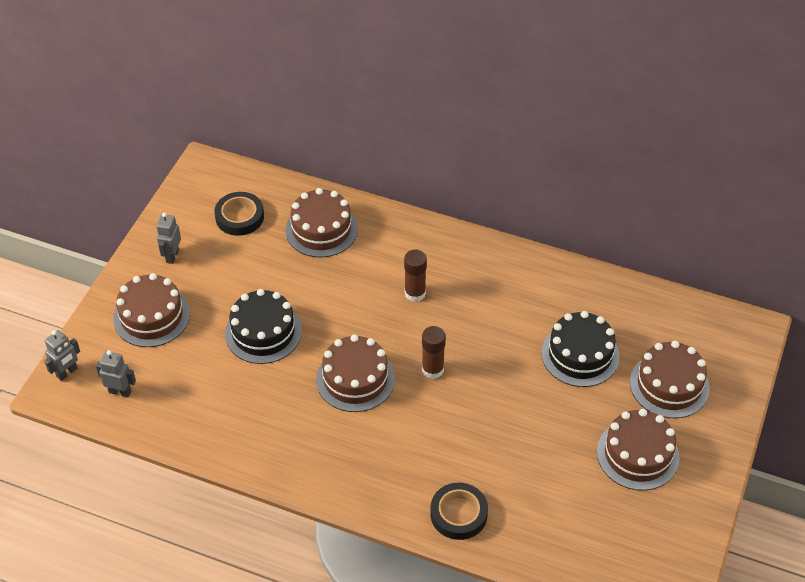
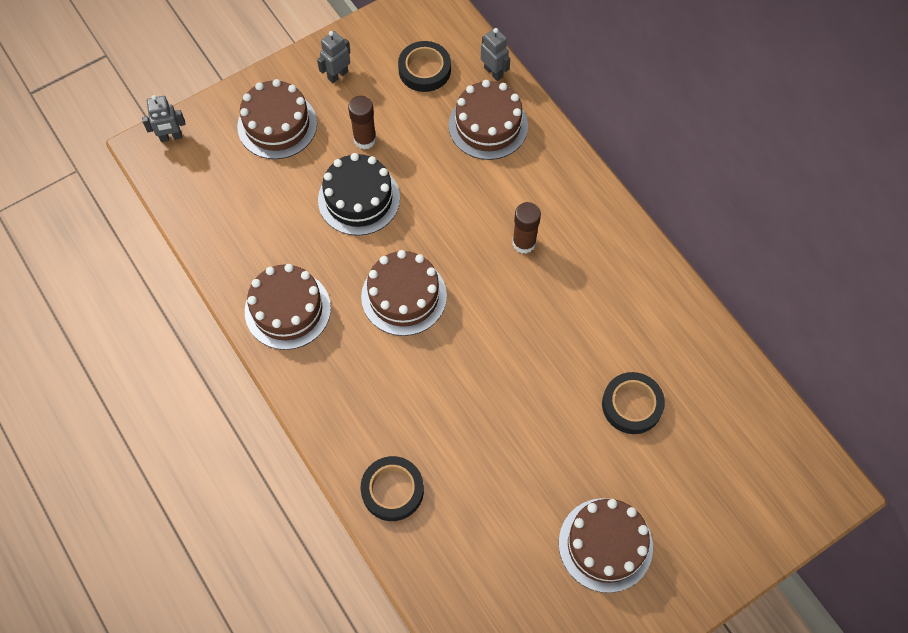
camera: 35 degrees right, 15 degrees up
grey robot [96,350,136,398] -> grey robot moved to [481,28,510,81]
brown glue stick [422,326,446,379] -> brown glue stick moved to [348,96,376,149]
black cake [541,311,620,387] -> black tape [602,372,665,434]
brown cake [630,341,710,418] -> brown cake moved to [245,264,331,350]

